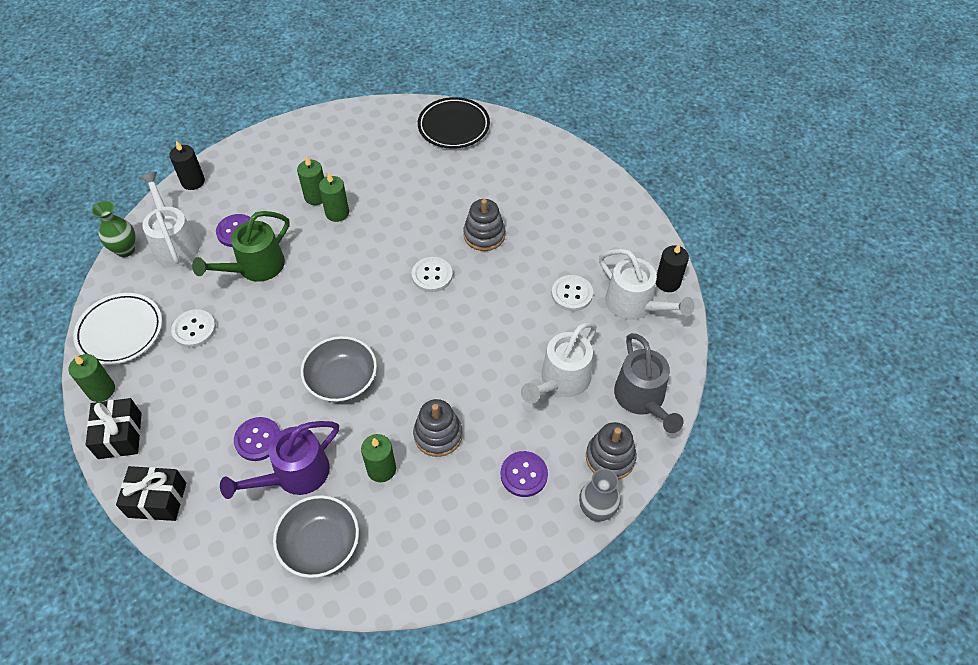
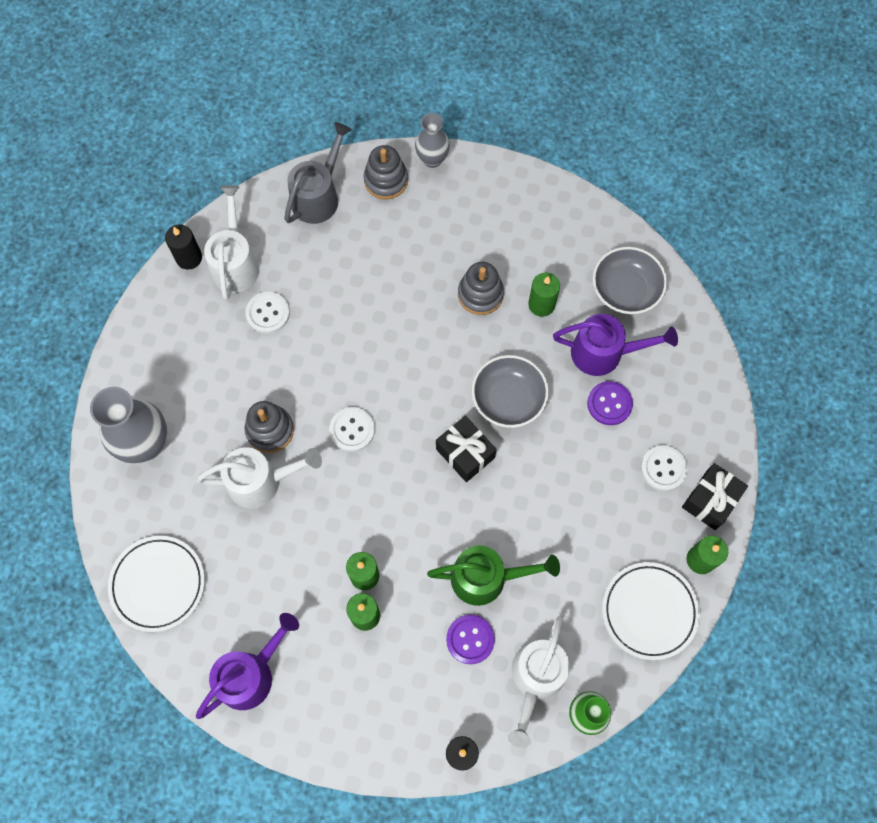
camera: 135 degrees left, 15 degrees up
black gift [116,466,186,521] -> black gift moved to [436,416,497,482]
white button [171,309,216,348] -> white button moved to [641,445,688,491]
black plate [418,97,490,149] -> white plate [108,536,205,632]
purple button [501,451,548,497] -> none
white watering can [521,322,597,404] -> white watering can moved to [196,447,322,508]
none -> grey vase [90,387,167,463]
none -> purple watering can [196,613,299,719]

